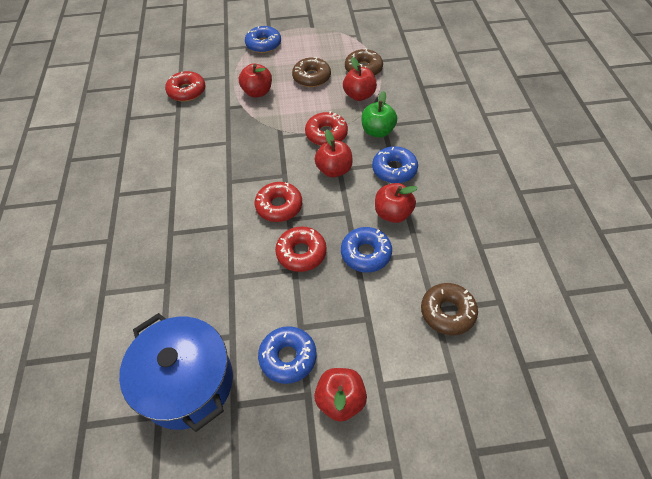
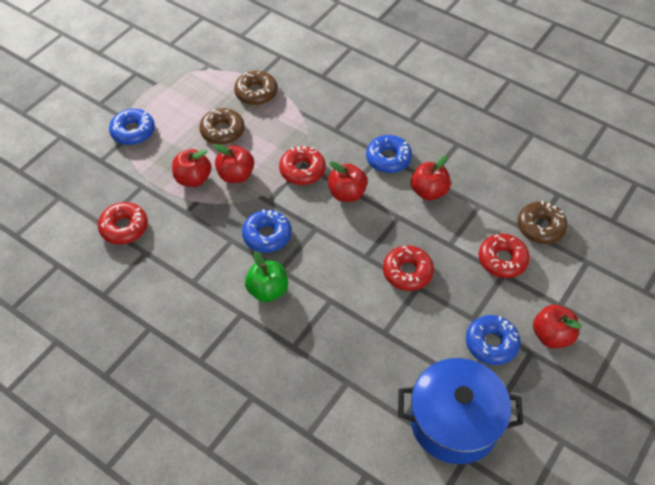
camera: 50 degrees left, 0 degrees up
red donut [255,182,302,222] -> red donut moved to [479,234,530,278]
blue donut [341,227,392,272] -> blue donut moved to [242,209,291,253]
red apple [343,57,377,101] -> red apple moved to [214,144,254,183]
green apple [361,91,397,138] -> green apple moved to [245,251,288,302]

